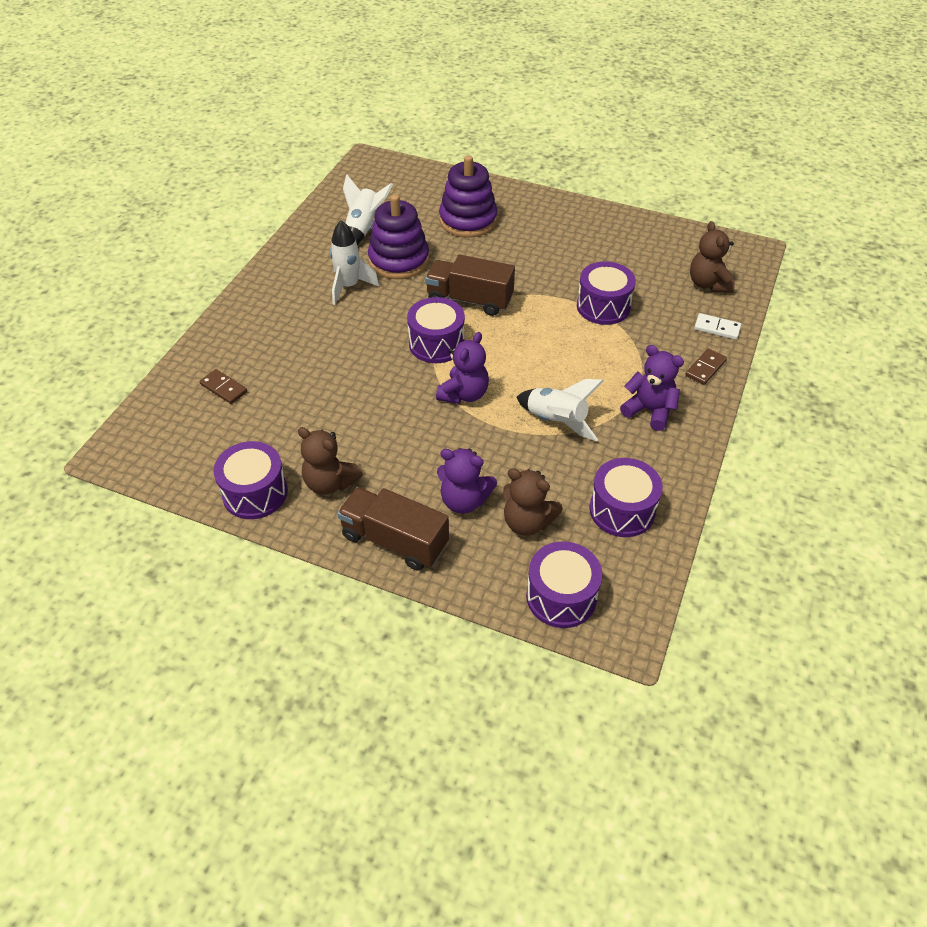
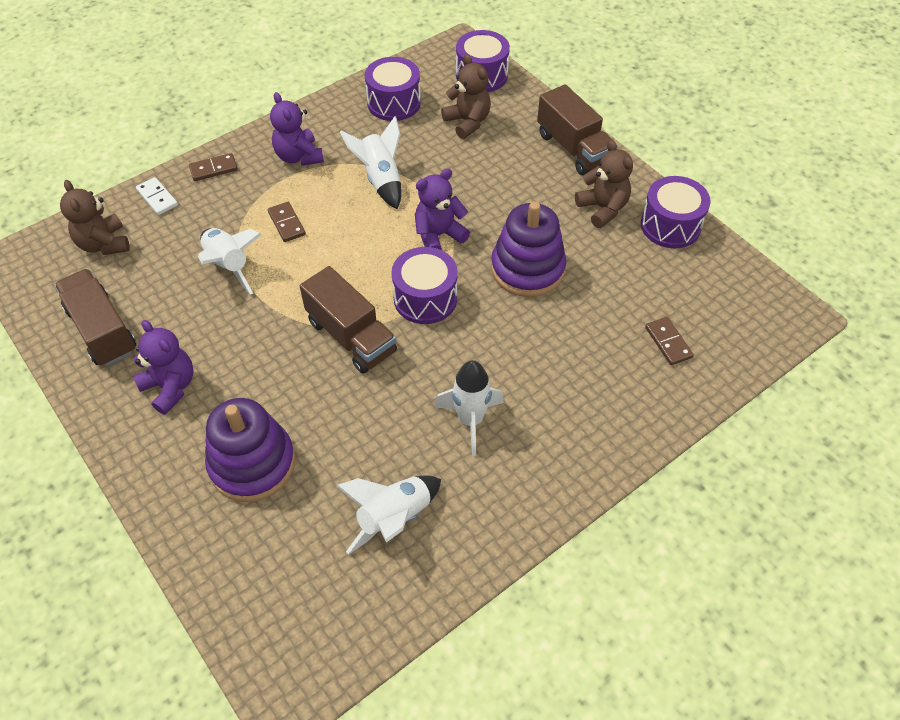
camera: 150 degrees left, 5 degrees up
purple stacking toy [368,195,429,279] -> purple stacking toy moved to [491,202,566,297]
purple teddy bear [437,448,497,514] -> purple teddy bear moved to [133,320,194,415]
purple drum [577,261,636,325] -> white rocket [198,228,262,295]
brown teddy bear [690,221,735,293] -> brown teddy bear turned 135 degrees clockwise [60,180,130,255]
none -> brown truck [54,269,136,366]
none -> brown domino [268,202,306,242]

